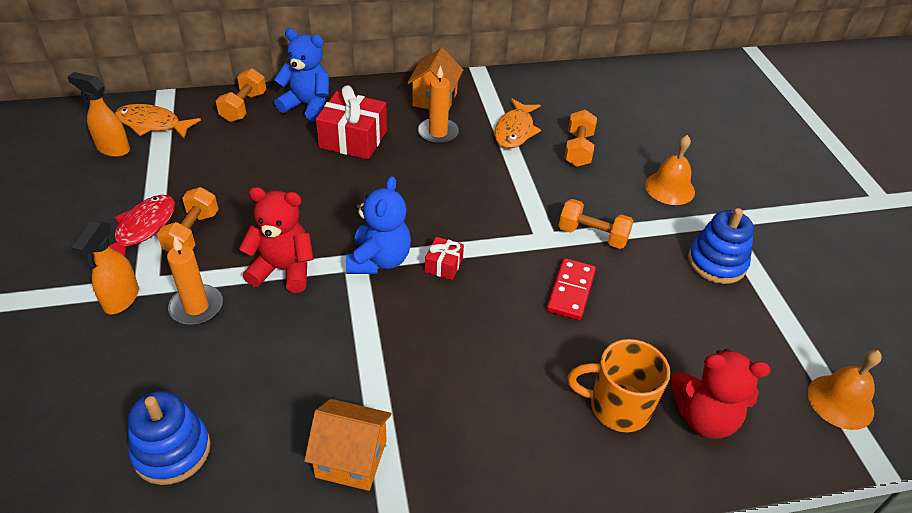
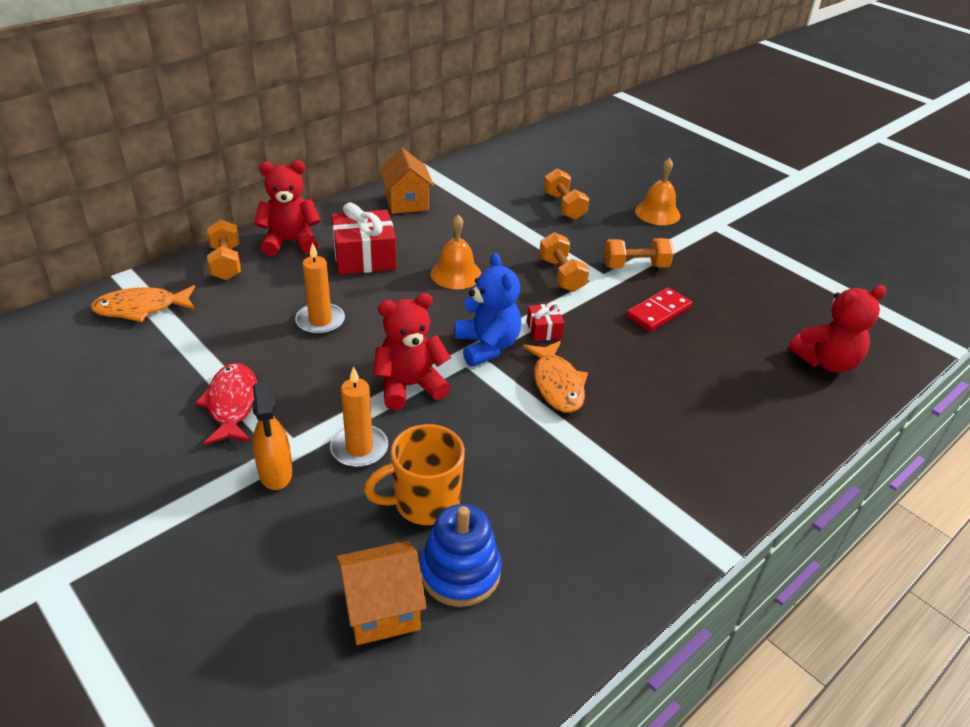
camera: 30 degrees left, 5 degrees down
orange spray bottle [67,72,130,157] -> none
orange dumbbell [157,187,219,252] -> orange dumbbell moved to [539,232,589,292]
blue teddy bear [274,28,329,121] -> red teddy bear [254,161,321,256]
orange house [304,399,392,491] -> orange house moved to [336,541,427,645]
orange candle [418,65,459,144] -> orange candle moved to [295,243,345,335]
orange fish [495,99,541,149] -> orange fish moved to [523,341,588,413]
red domino [546,258,596,320] -> red domino turned 60 degrees clockwise [626,287,692,332]
orange mug [568,339,670,432] -> orange mug moved to [364,424,465,525]
blue stacking toy [688,208,754,284] -> none
orange bell [808,350,882,430] -> orange bell moved to [431,215,482,289]

